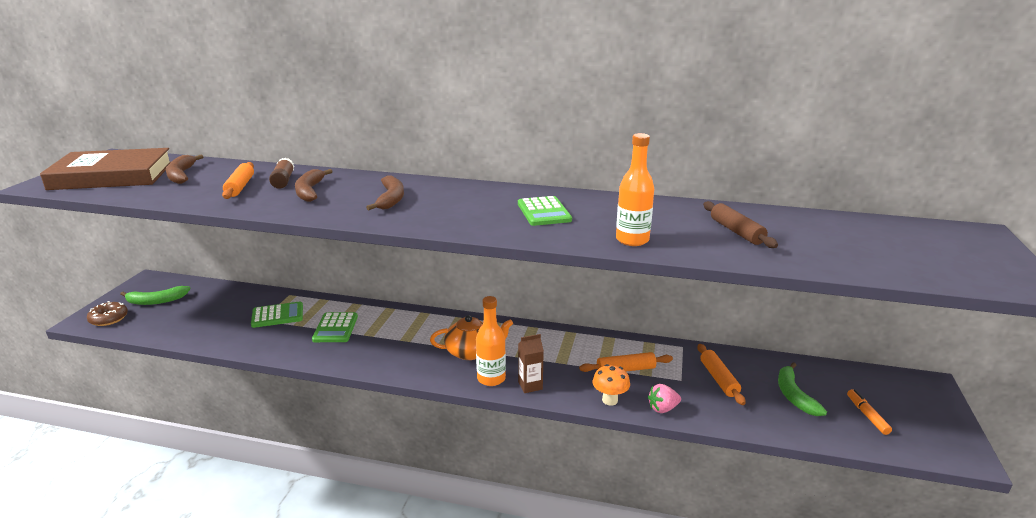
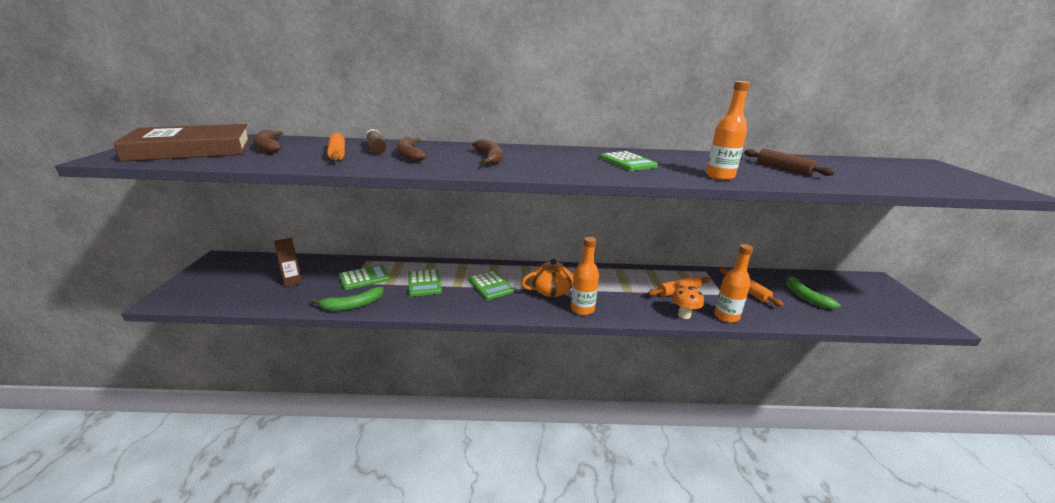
camera: 15 degrees left, 0 degrees up
brown donut [87,301,128,326] -> none
green banana [120,286,190,305] -> green banana moved to [311,287,383,311]
brown carton [518,334,544,393] -> brown carton moved to [274,238,302,287]
pink strawberry [648,384,681,413] -> orange bottle [714,244,753,323]
orange marker [847,389,892,435] -> none
none -> green calculator [468,270,514,300]

